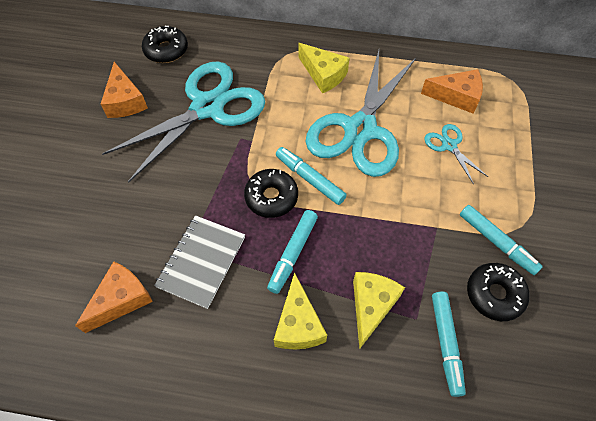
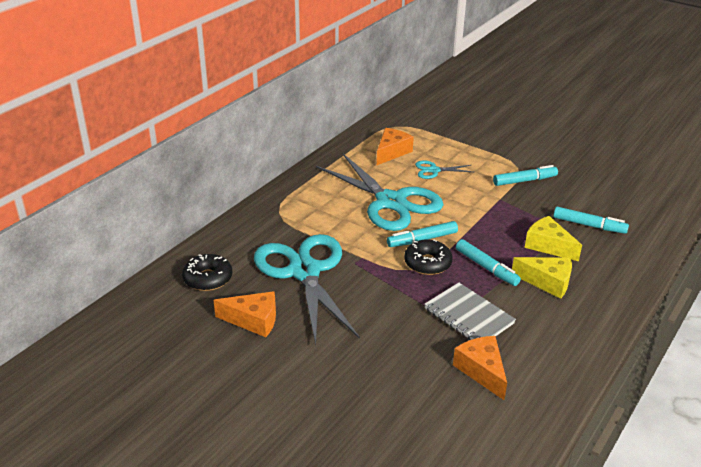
camera: 65 degrees left, 25 degrees down
yellow cheese [299,43,349,93] -> none
black donut [467,263,530,321] -> none

